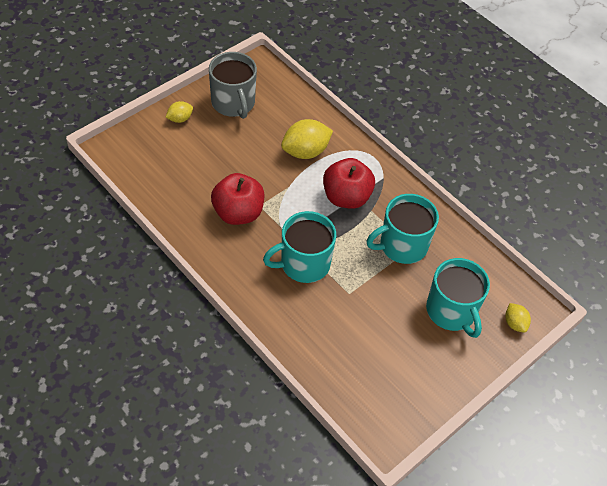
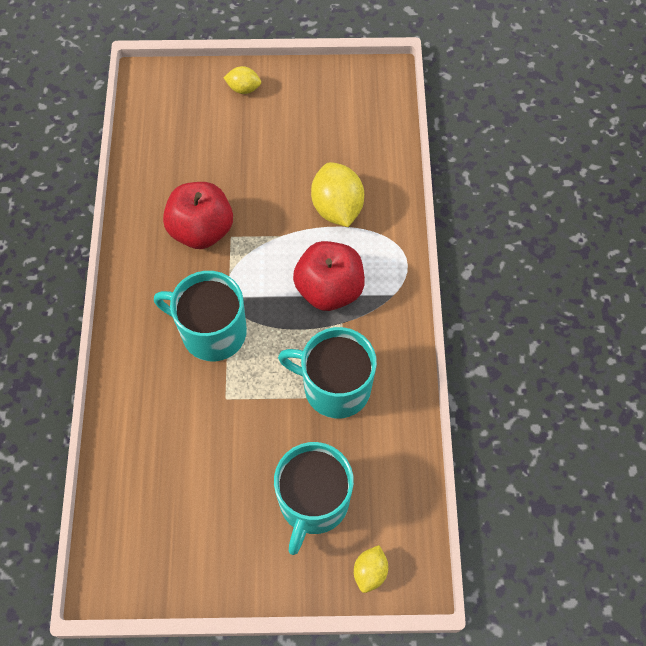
camera: 45 degrees right, 10 degrees up
grey mug [209,52,257,119] -> none
yellow lemon [281,119,333,159] -> yellow lemon turned 60 degrees clockwise [311,162,364,227]

